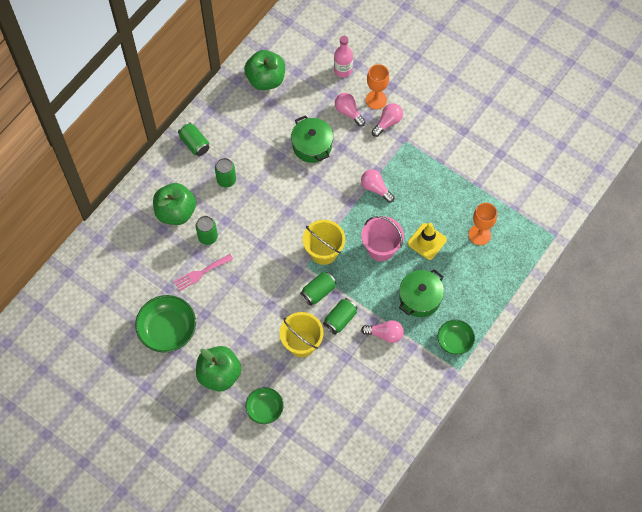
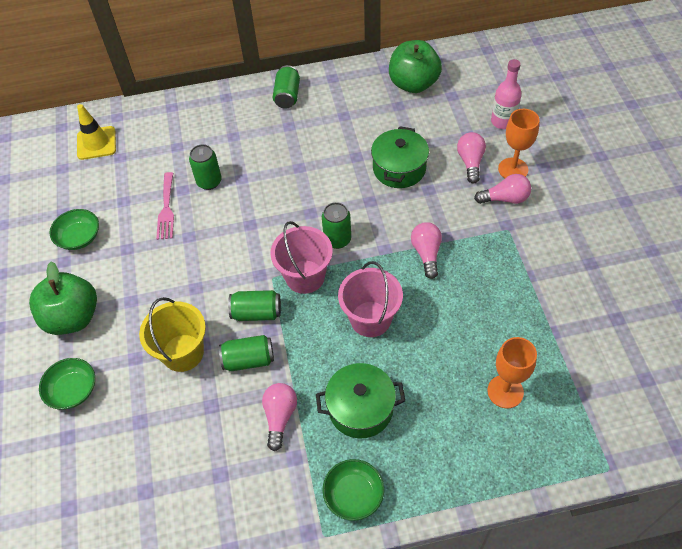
camera: 45 degrees right, 10 degrees down
green bowl [135,295,196,353] -> green bowl [49,209,99,250], size x0.61
green apple [153,183,196,225] -> none
pink fork [174,254,233,291] -> pink fork turned 105 degrees counterclockwise [156,172,174,240]
green can [215,158,236,188] -> green can moved to [322,202,351,249]
yellow bucket [303,220,345,265] -> pink bucket [270,221,333,294]
pink light bulb [361,320,404,343] -> pink light bulb turned 135 degrees counterclockwise [262,383,297,451]
yellow traffic cone [408,223,447,260] -> yellow traffic cone moved to [77,104,116,160]

